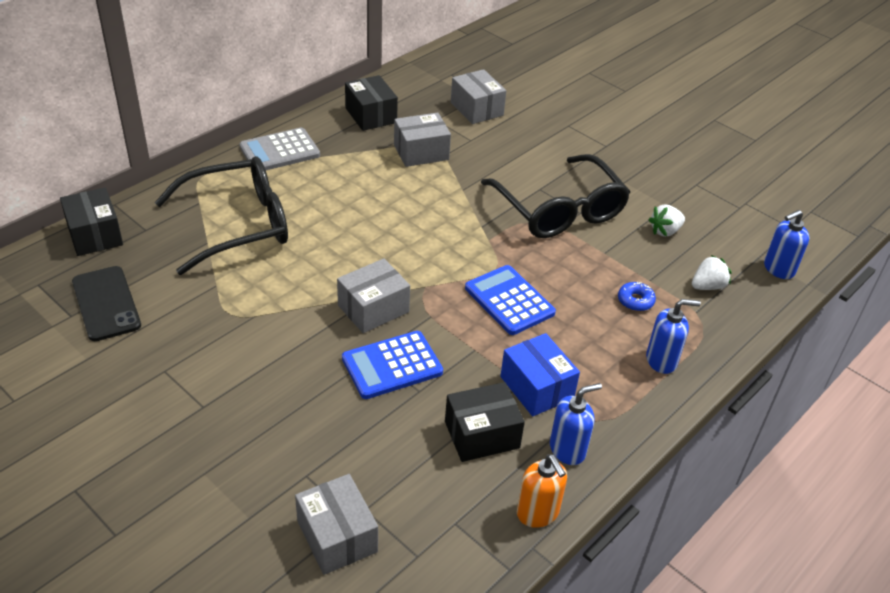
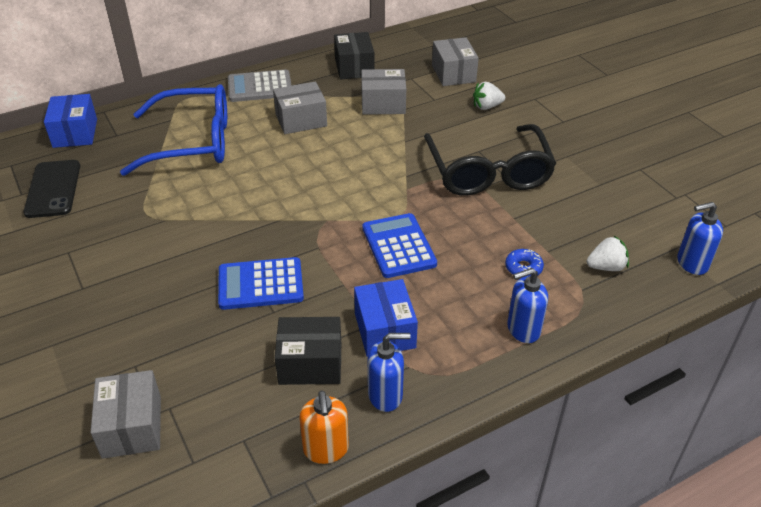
camera: 20 degrees right, 0 degrees up
black box [60,188,123,256] -> blue box [44,94,97,148]
black glasses [155,156,288,275] -> blue glasses [120,84,227,176]
grey box [337,258,410,333] -> grey box moved to [273,82,327,134]
blue soap dispenser [646,299,701,374] -> blue soap dispenser turned 150 degrees clockwise [507,268,548,343]
white strawberry [649,204,685,237] -> white strawberry moved to [473,82,505,110]

